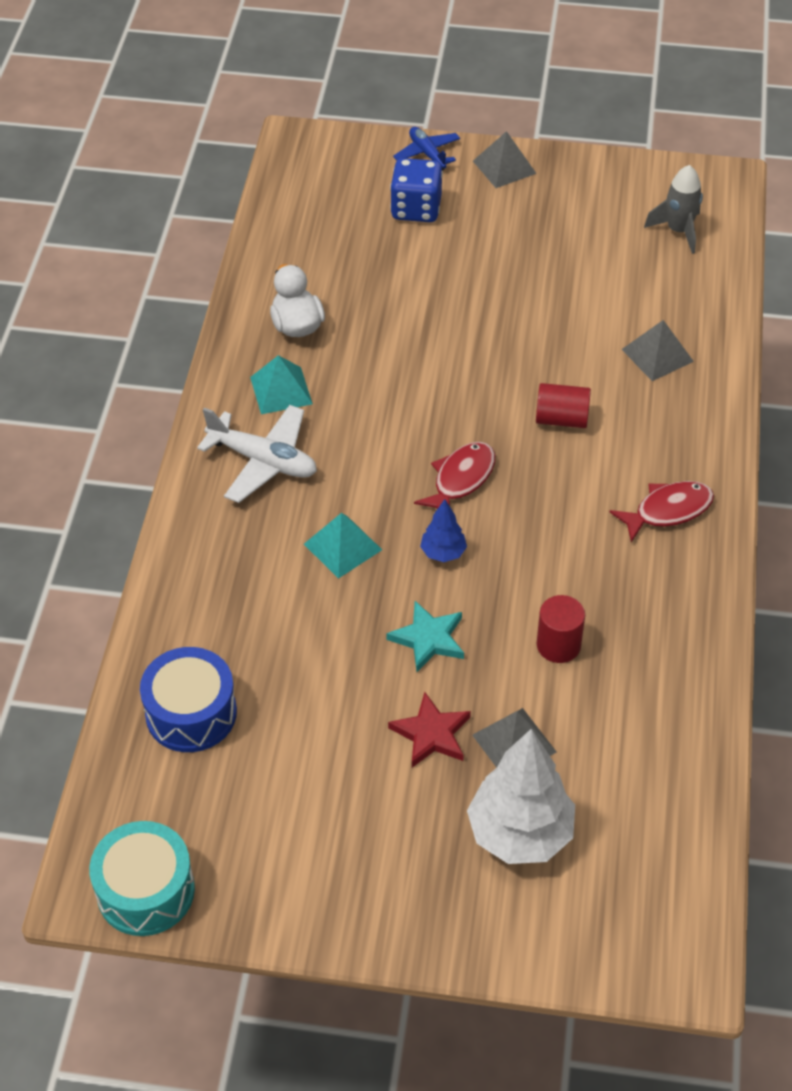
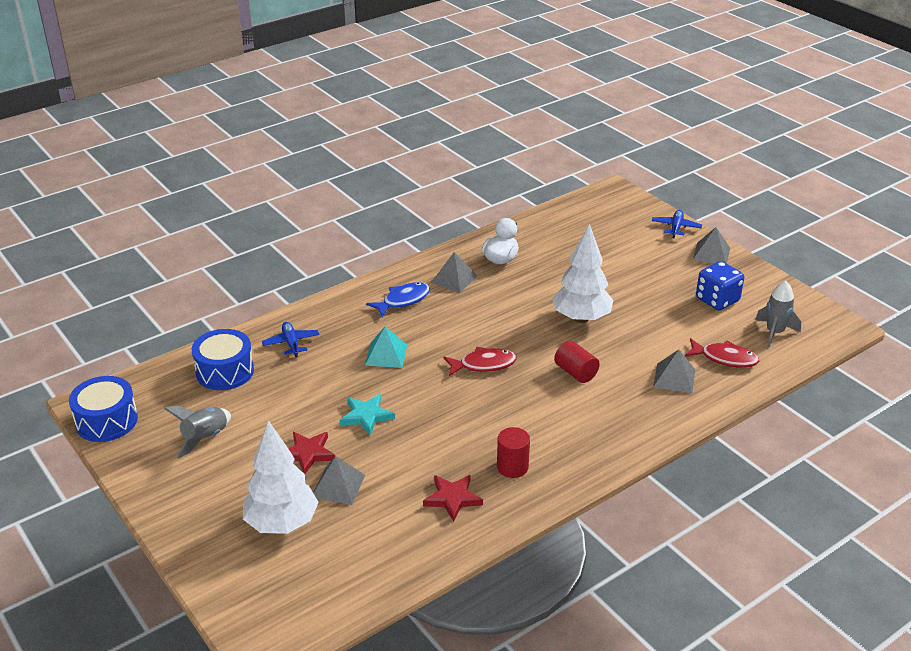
camera: 45 degrees right, 15 degrees down
turquoise drum [89,821,195,936] -> blue drum [69,376,138,442]
white plane [197,405,317,503] -> blue fish [366,282,430,317]
turquoise pyramid [250,355,313,414] -> grey pyramid [431,252,477,293]
blue dice [390,158,443,222] -> blue dice moved to [696,261,744,310]
blue tree [420,499,467,562] -> none
red cylinder [537,595,585,663] -> red cylinder moved to [497,427,530,478]
red fish [610,481,714,542] -> red fish moved to [685,338,759,368]
none -> grey rocket [164,405,231,458]
none -> blue plane [262,322,319,357]
none -> red star [423,475,483,522]
none -> white tree [552,224,613,323]

